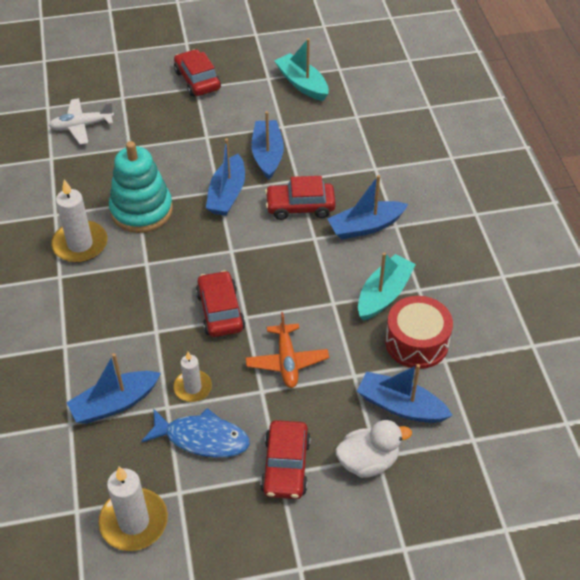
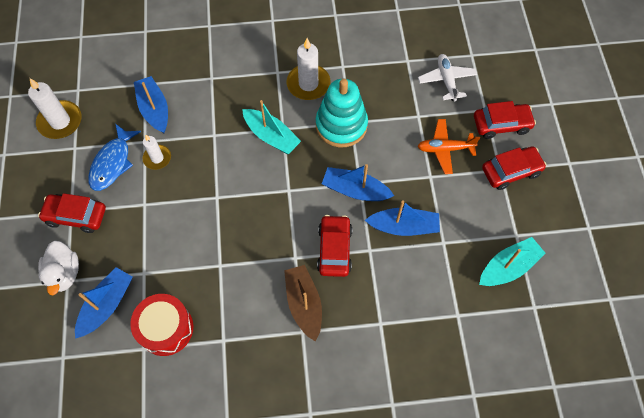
camera: 95 degrees right, 15 degrees up
red car [196,270,245,337] -> red car moved to [474,101,536,139]
orange plane [246,312,329,388] -> orange plane moved to [418,119,480,174]
blue boat [327,175,408,240] -> brown boat [284,265,322,342]
turquoise boat [358,252,416,321] -> turquoise boat moved to [242,100,301,154]

